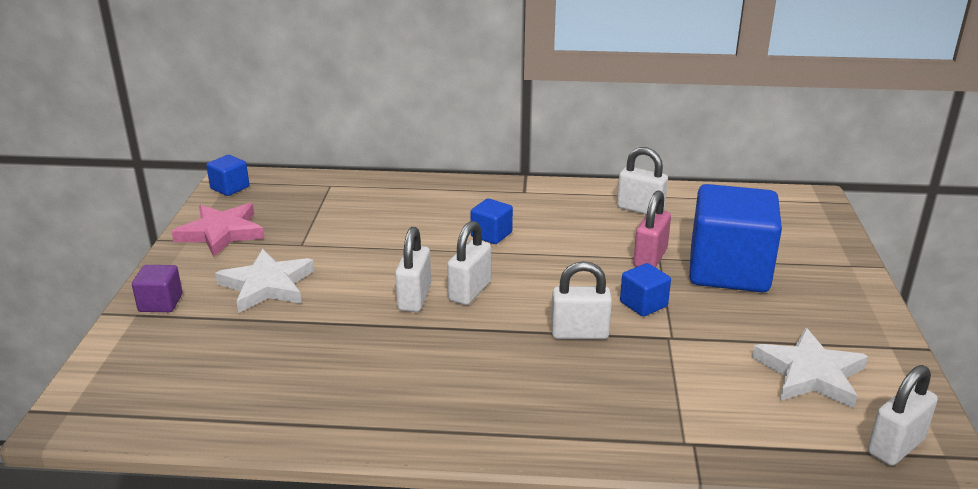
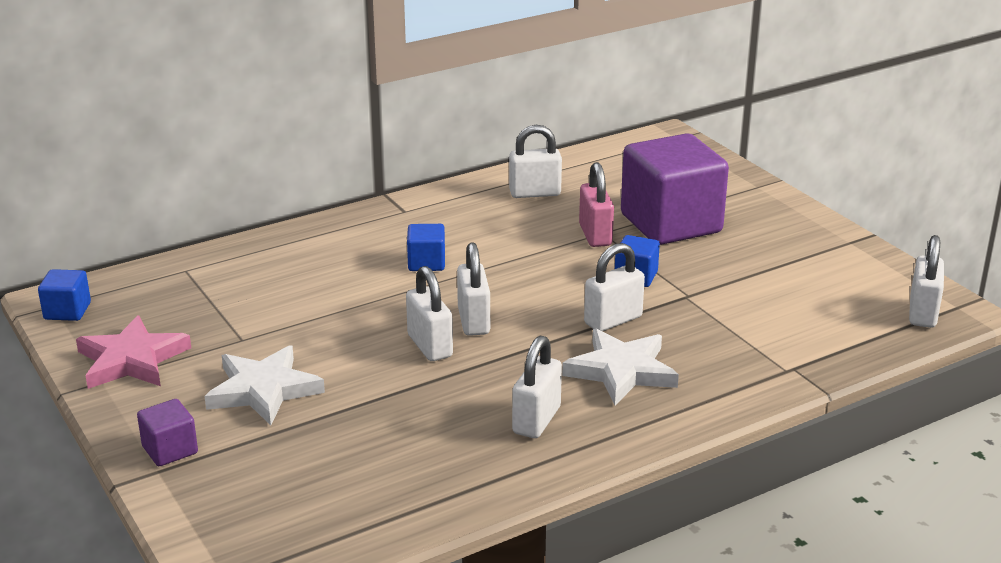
camera: 35 degrees left, 0 degrees up
blue cube [689,184,782,292] -> purple cube [621,133,729,245]
white star [752,328,868,408] -> white star moved to [562,328,679,405]
none -> white padlock [512,336,562,438]

